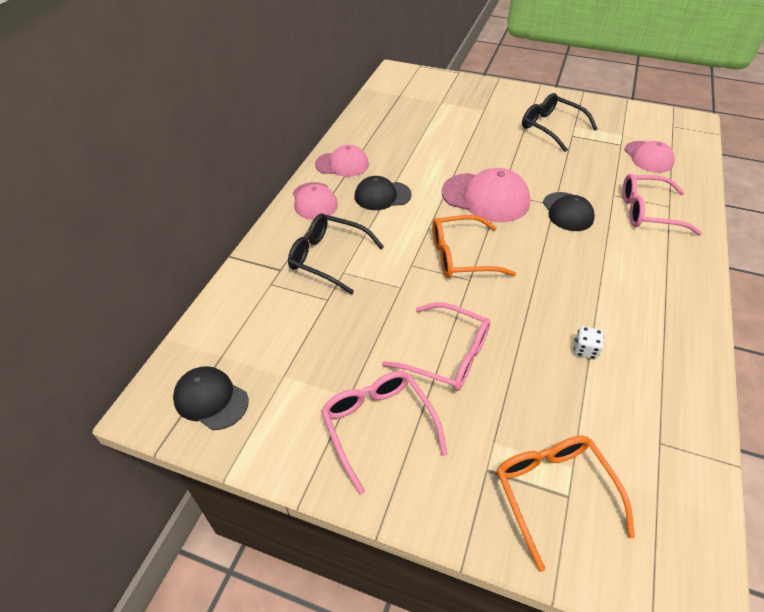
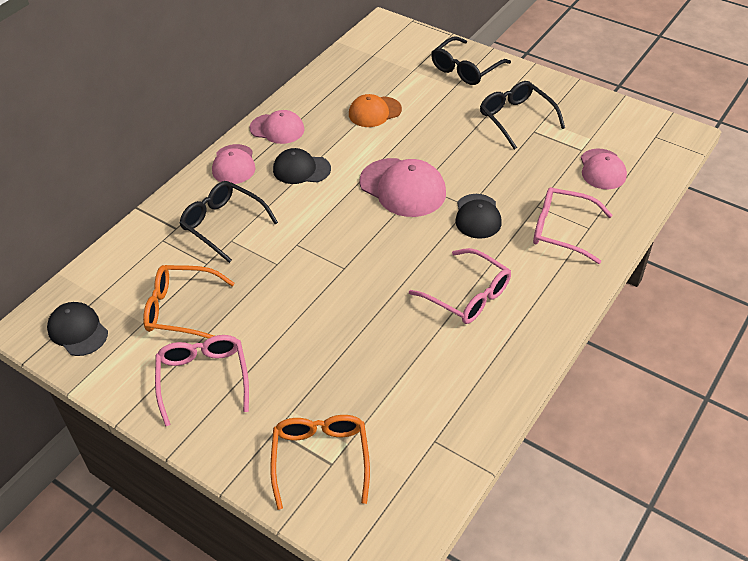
camera: 15 degrees right, 0 degrees up
pink glasses [382,302,490,391] -> pink glasses moved to [409,248,511,324]
orange glasses [432,215,516,278] -> orange glasses moved to [143,265,235,339]
white dice [574,326,604,359] -> none
none -> orange cap [349,94,402,127]
none -> black glasses [431,36,511,85]

